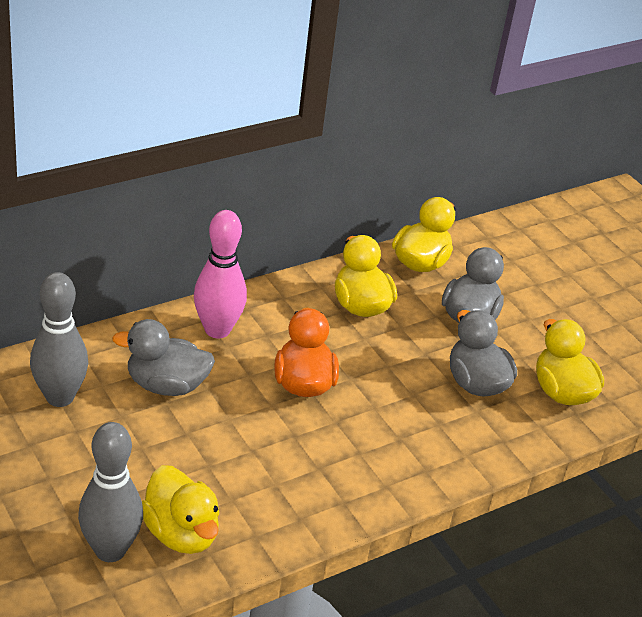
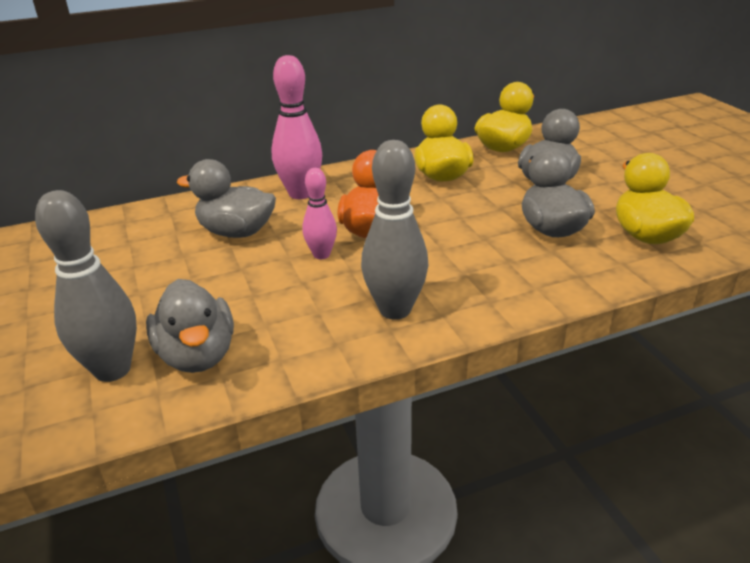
camera: 15 degrees right, 5 degrees down
grey bowling pin [30,272,88,407] -> grey bowling pin moved to [361,140,429,320]
yellow duck [142,465,219,554] -> grey duck [146,279,234,373]
none -> pink bowling pin [302,168,337,259]

